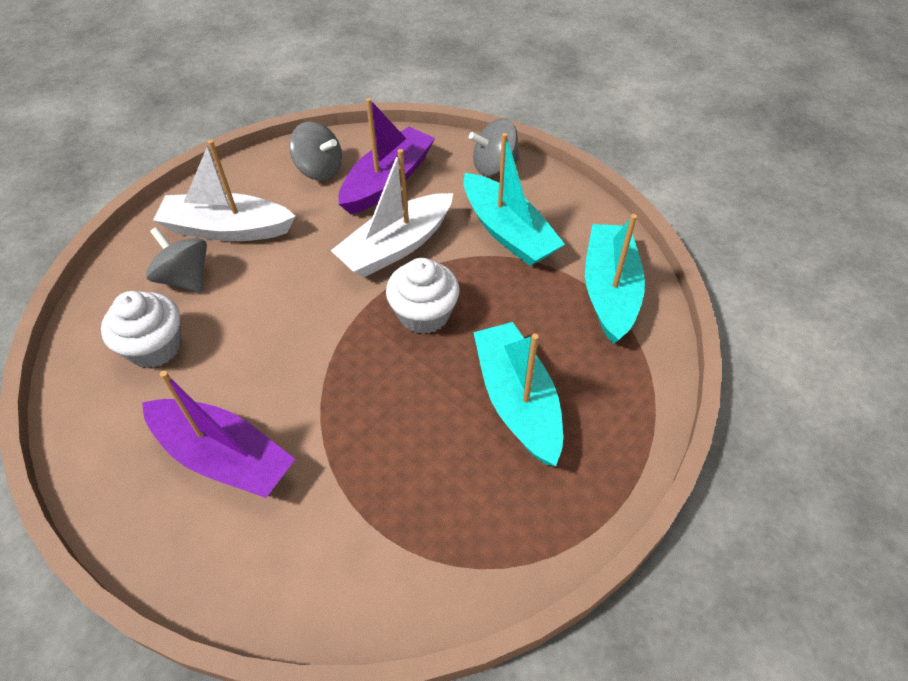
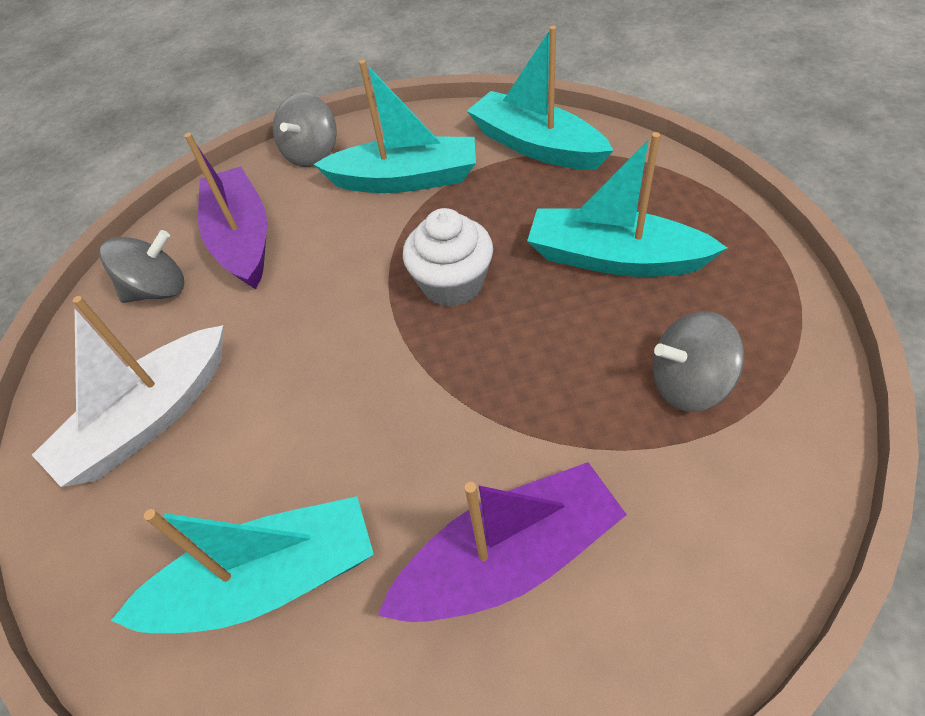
camera: 50 degrees left, 0 degrees up
white cupcake [101,291,181,368] -> turquoise boat [111,496,374,633]
grey spinning top [146,227,207,293] -> grey spinning top moved to [652,311,744,412]
white boat [331,149,454,278] -> none

